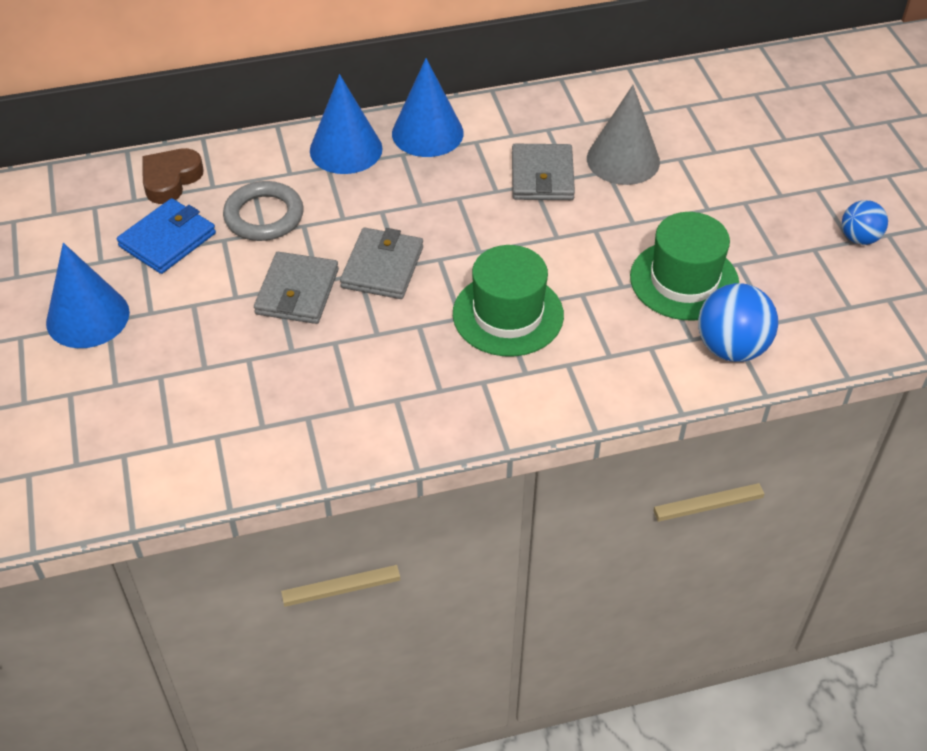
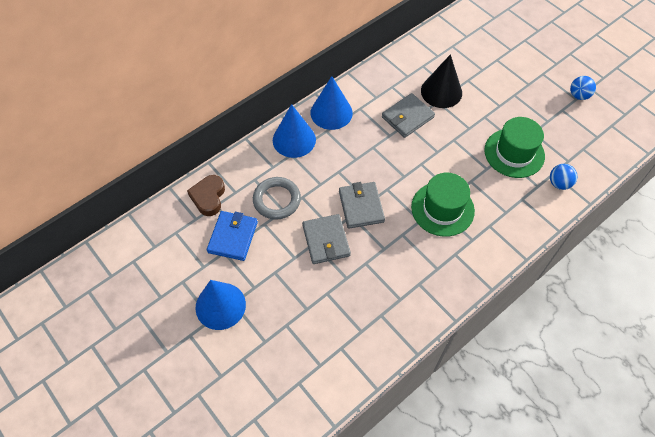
camera: 25 degrees left, 10 degrees up
grey wallet [512,144,575,200] -> grey wallet turned 75 degrees clockwise [382,93,435,138]
grey cone [587,85,660,185] -> black cone [421,54,462,108]
blue ball [698,283,778,362] -> blue ball [550,164,577,190], size x0.62

